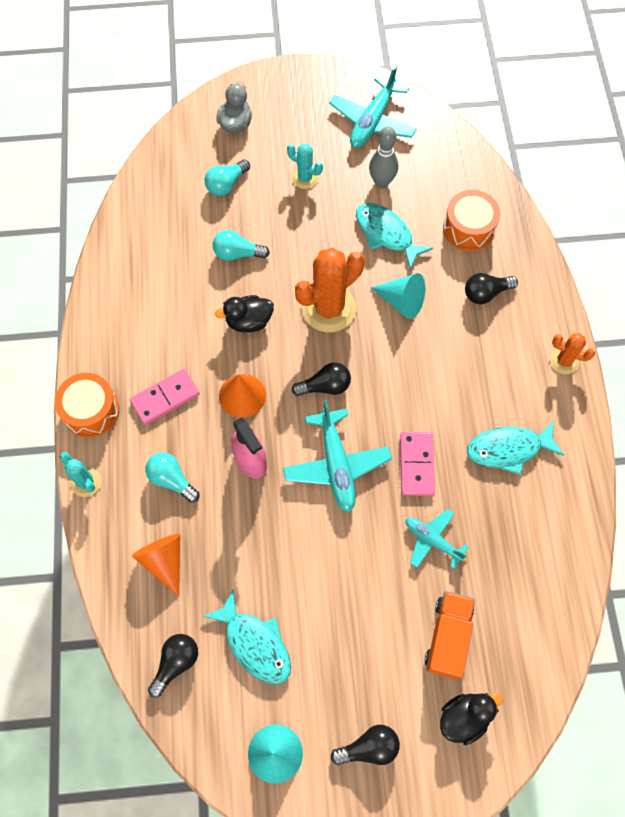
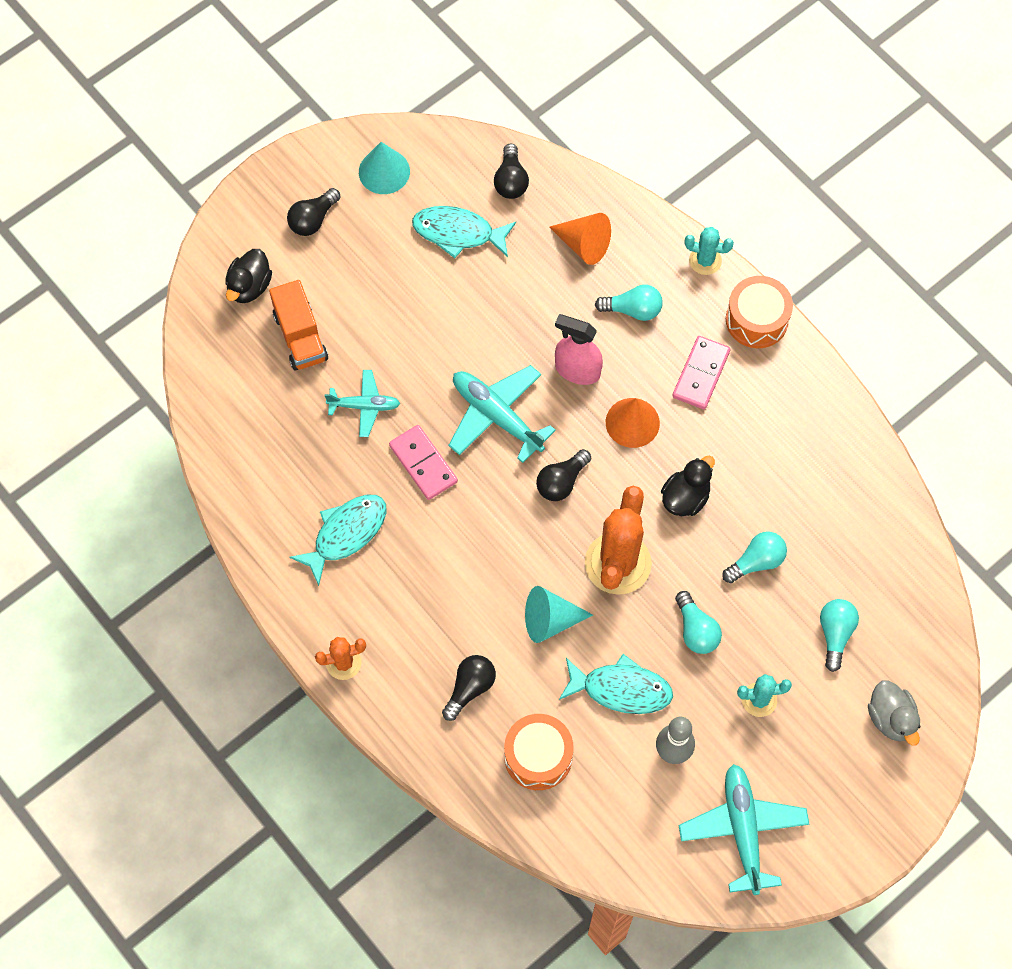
camera: 145 degrees right, 0 degrees up
none -> turquoise light bulb [675,591,722,654]

